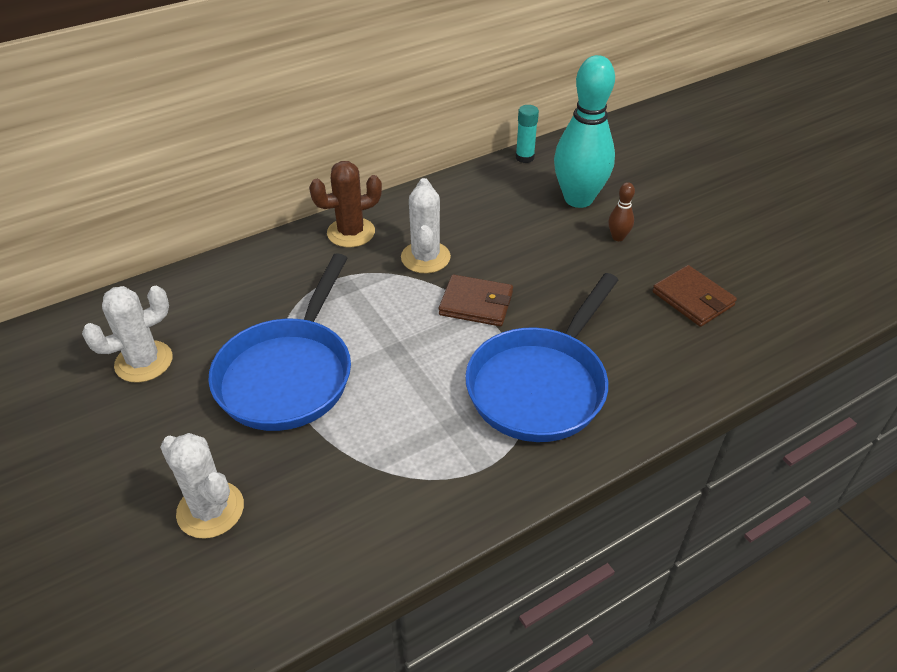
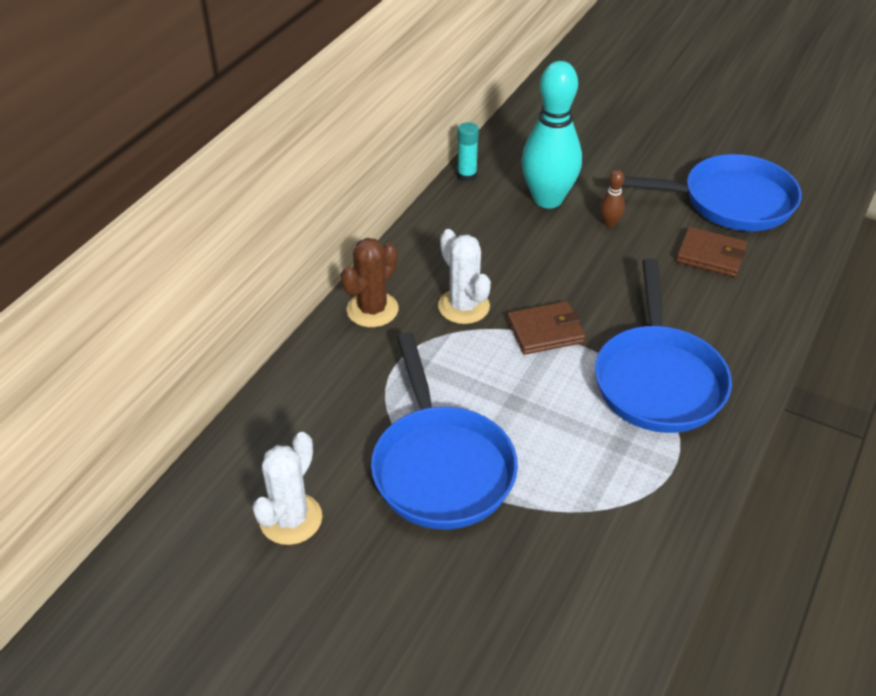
camera: 30 degrees left, 0 degrees up
white cactus [160,433,244,539] -> none
none -> blue pan [621,154,802,231]

